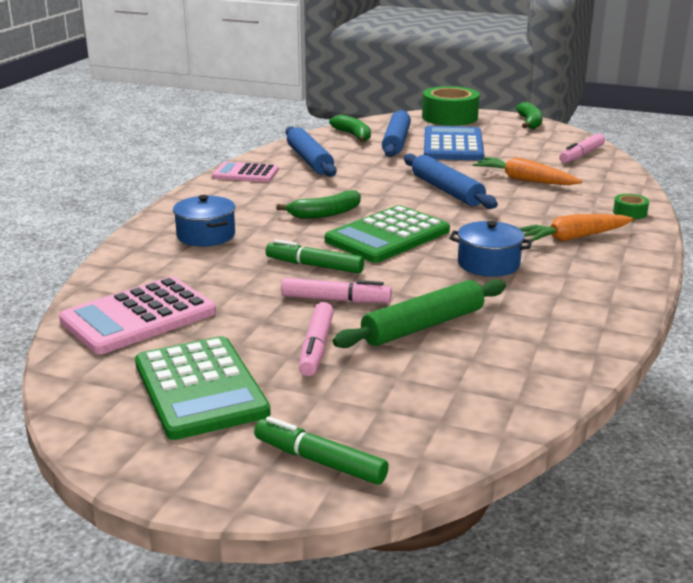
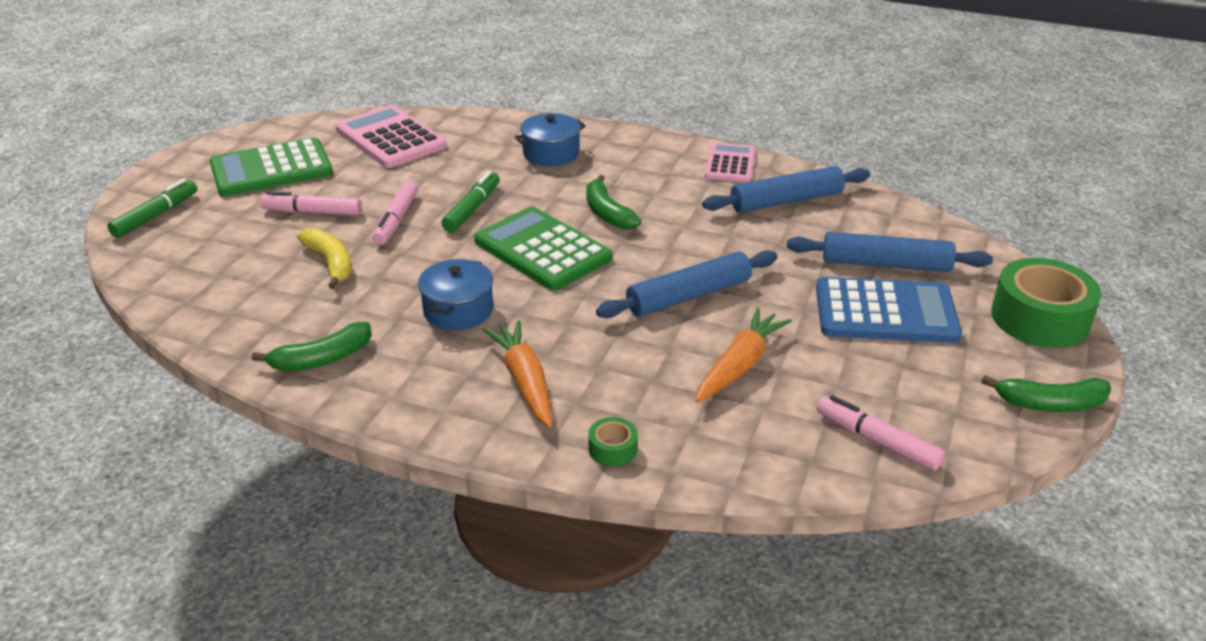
camera: 90 degrees right, 10 degrees up
green banana [329,115,371,142] -> green banana moved to [252,322,371,371]
green rolling pin [332,279,506,348] -> yellow banana [297,228,352,289]

